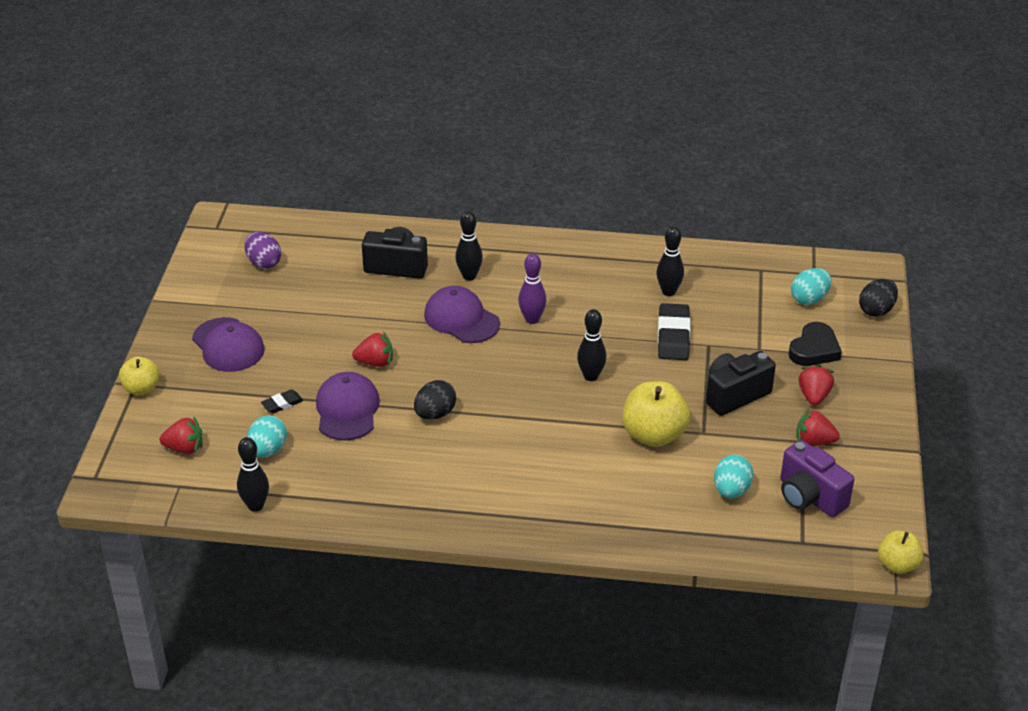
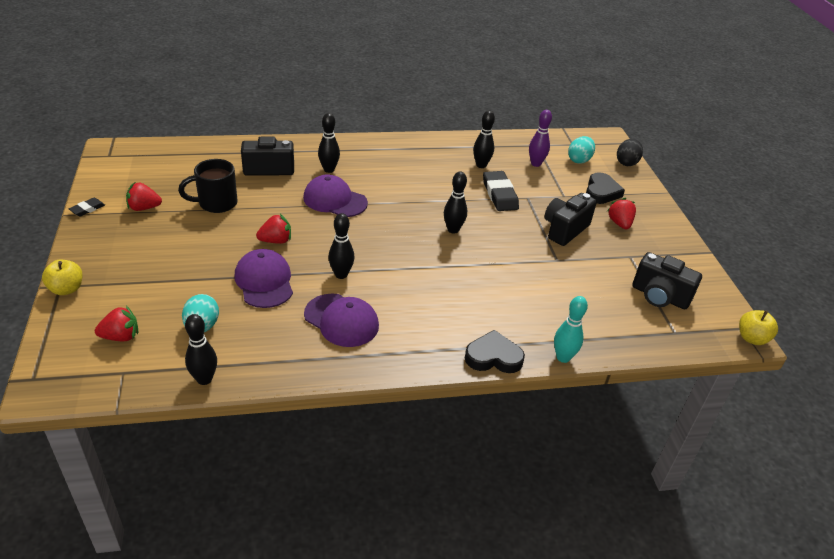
camera: 20 degrees left, 0 degrees up
purple cap [192,317,265,372] -> purple cap moved to [304,294,379,347]
purple egg [244,232,281,269] -> none
black eraser [261,389,303,414] -> black eraser moved to [69,198,105,216]
black egg [414,380,456,420] -> black bowling pin [328,213,355,279]
purple bowling pin [518,253,547,324] -> purple bowling pin moved to [529,110,552,167]
yellow apple [622,381,690,447] -> none
turquoise egg [714,455,753,498] -> none
purple camera [780,440,854,517] -> black camera [632,252,702,309]
red strawberry [796,409,840,446] -> red strawberry moved to [126,182,162,211]
none -> black mug [178,159,238,213]
none -> black heart [465,330,525,373]
none -> turquoise bowling pin [554,296,588,363]

